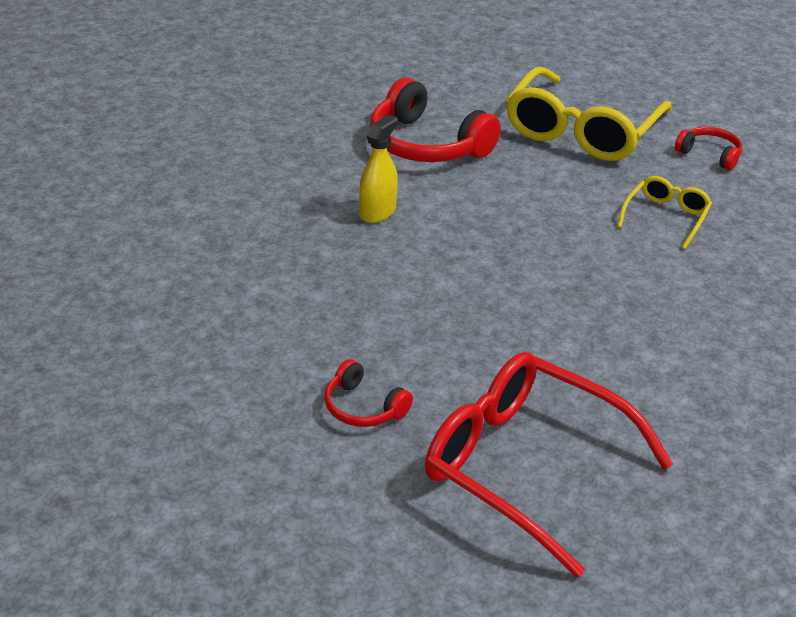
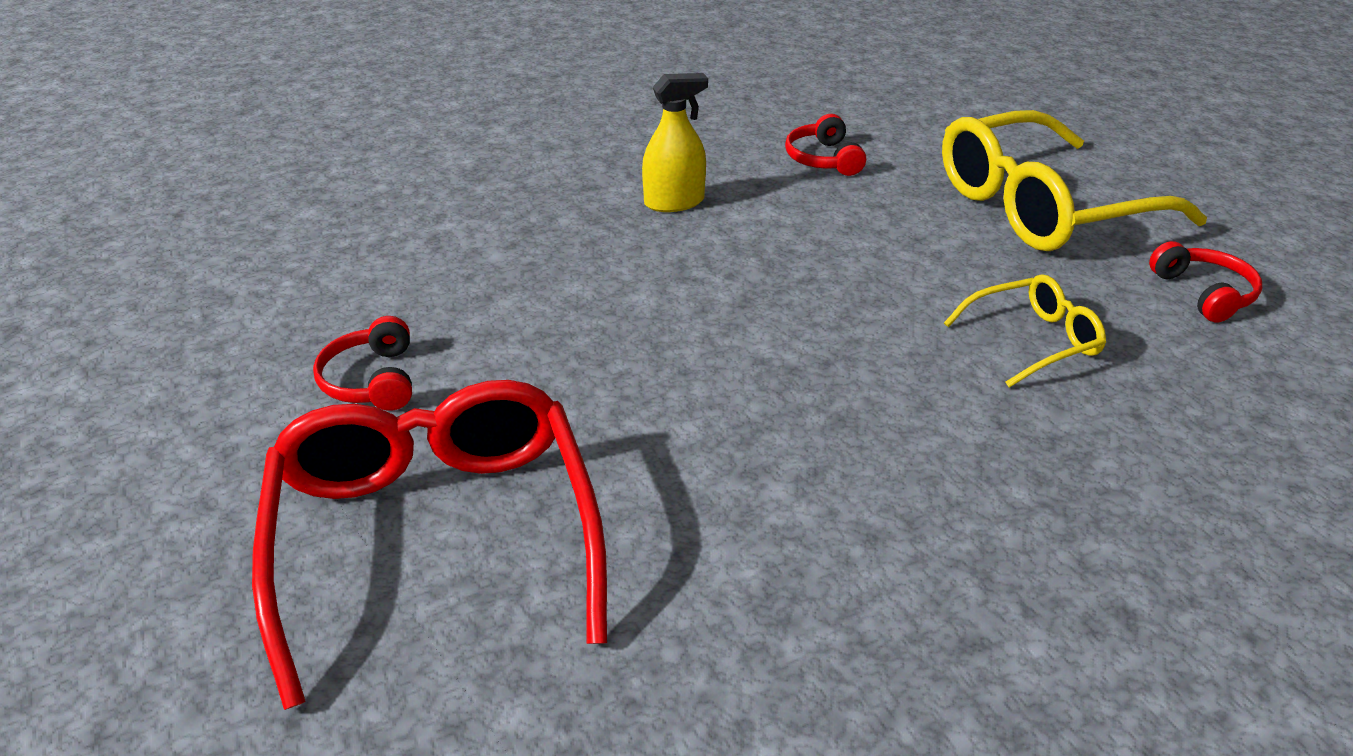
camera: 40 degrees right, 0 degrees up
red headphones [370,78,501,162] -> red headphones [785,114,866,176], size x0.52

